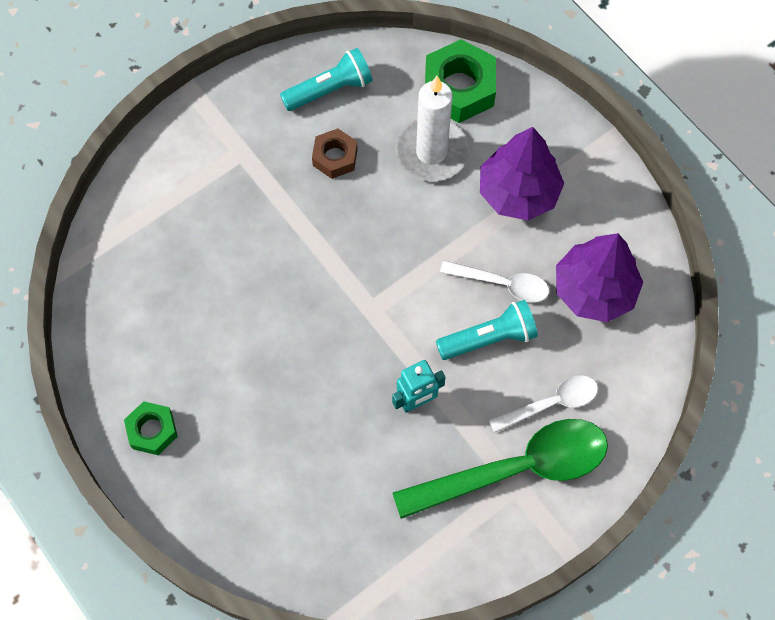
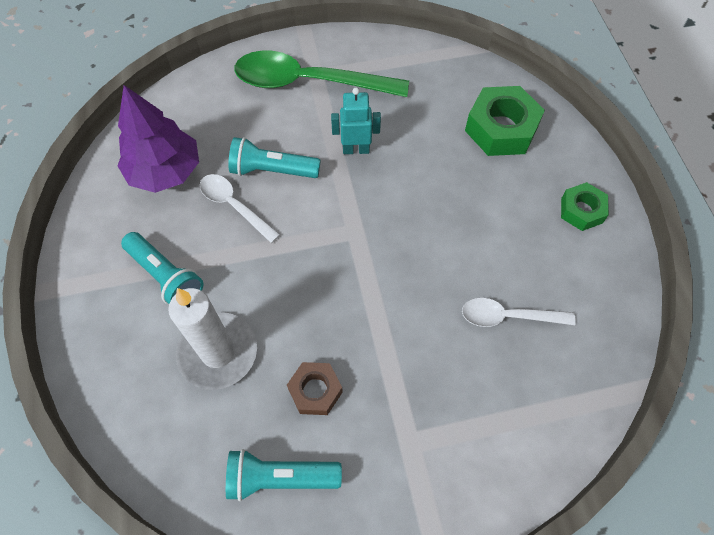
camera: 155 degrees left, 5 degrees down
green nut [425,39,496,123] -> green nut moved to [465,86,545,156]
purple tree [480,127,564,220] -> turquoise flashlight [121,232,203,304]
white spoon [489,375,598,433] -> white spoon moved to [462,298,576,327]

